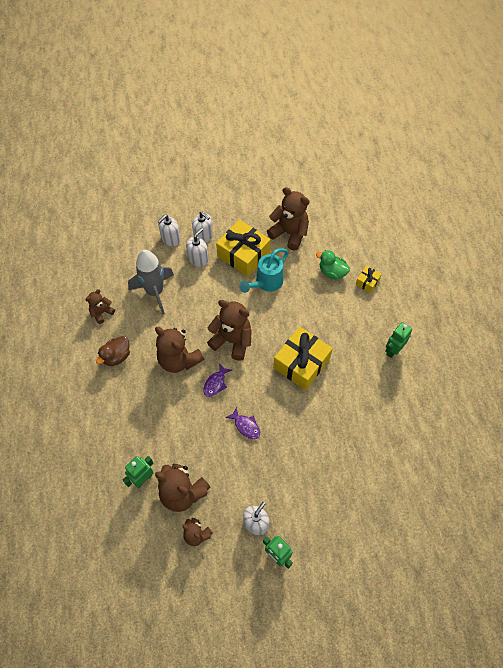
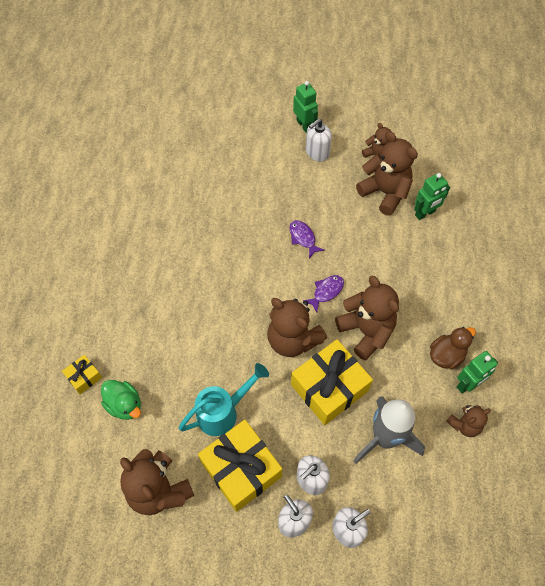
camera: 165 degrees left, 0 degrees up
yellow gift [273,326,333,390] -> yellow gift moved to [291,339,373,425]
green robot [385,322,412,358] -> green robot moved to [457,351,498,393]

